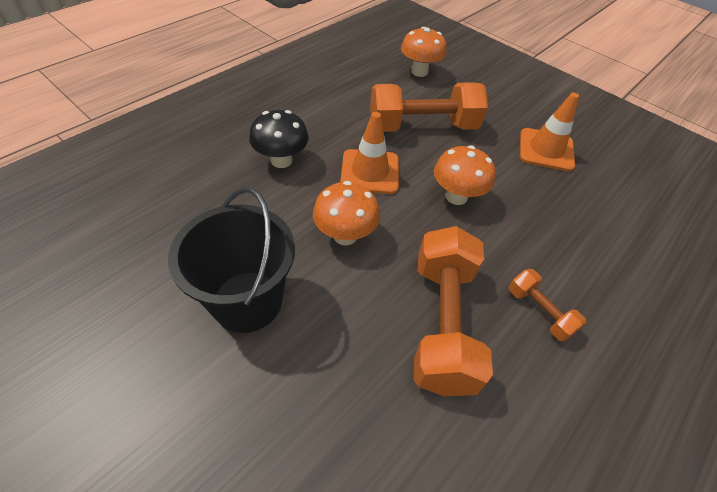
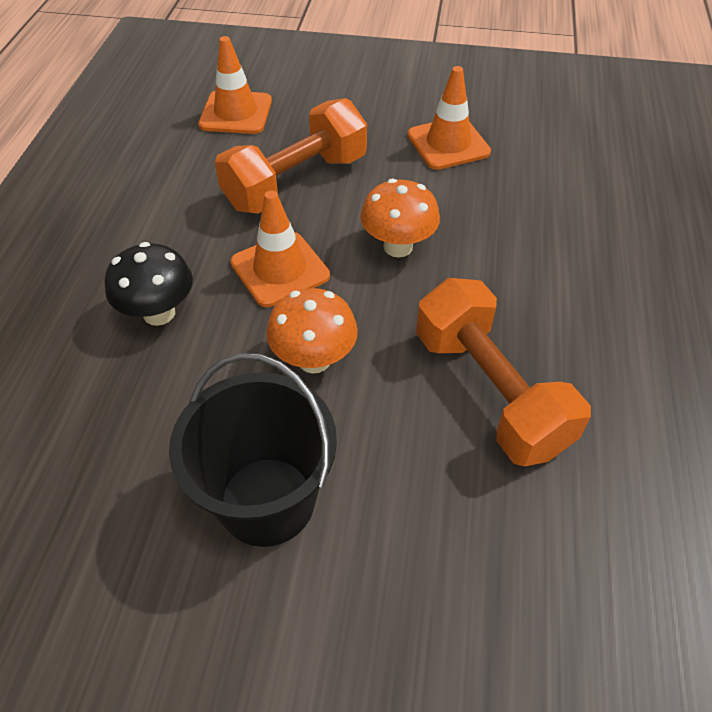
camera: 30 degrees left, 0 degrees up
orange mushroom [401,27,446,77] -> orange traffic cone [199,36,272,134]
orange dumbbell [509,269,586,342] -> none

